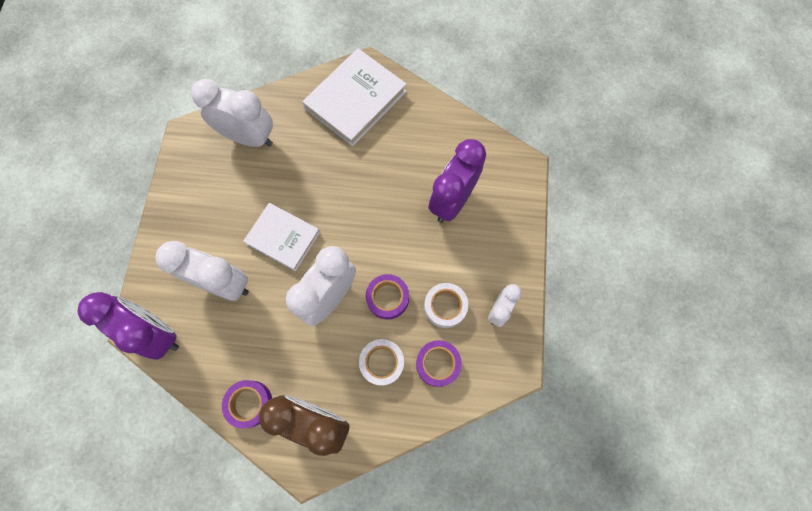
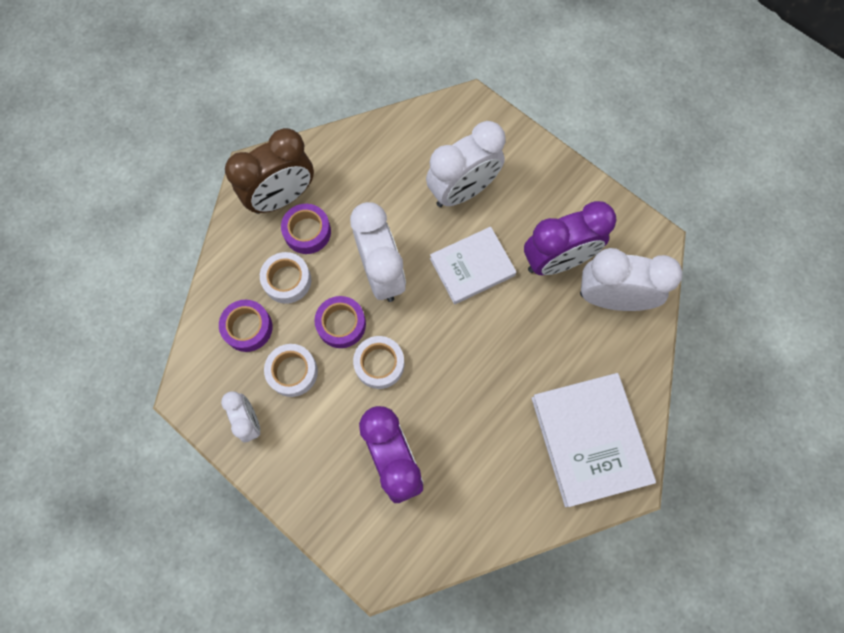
camera: 125 degrees right, 0 degrees up
purple clock [77,292,179,360] -> purple clock moved to [524,201,616,275]
white clock [191,79,273,147] -> white clock turned 135 degrees counterclockwise [580,248,683,311]
purple tape [222,380,272,429] -> purple tape moved to [281,204,331,254]
none -> white tape [353,336,404,389]

